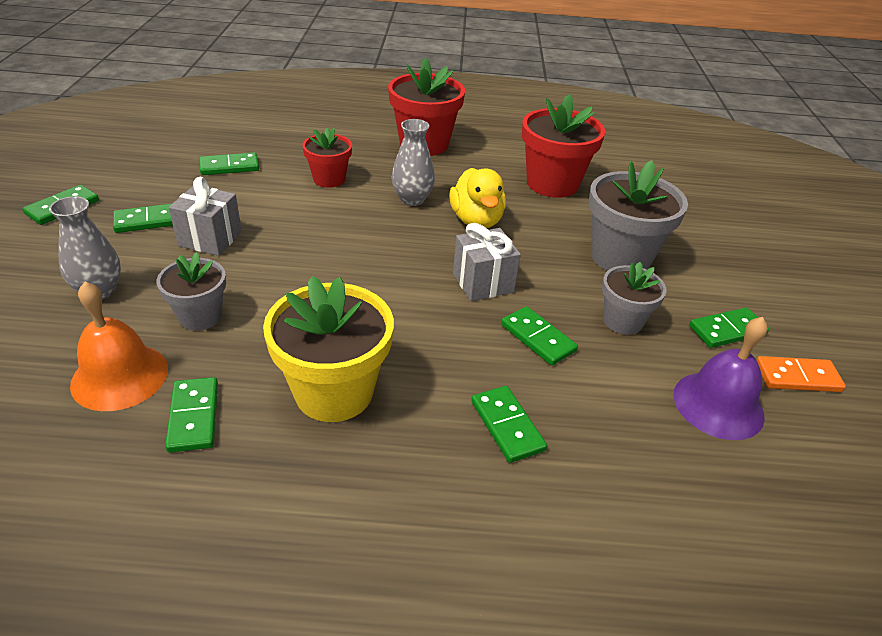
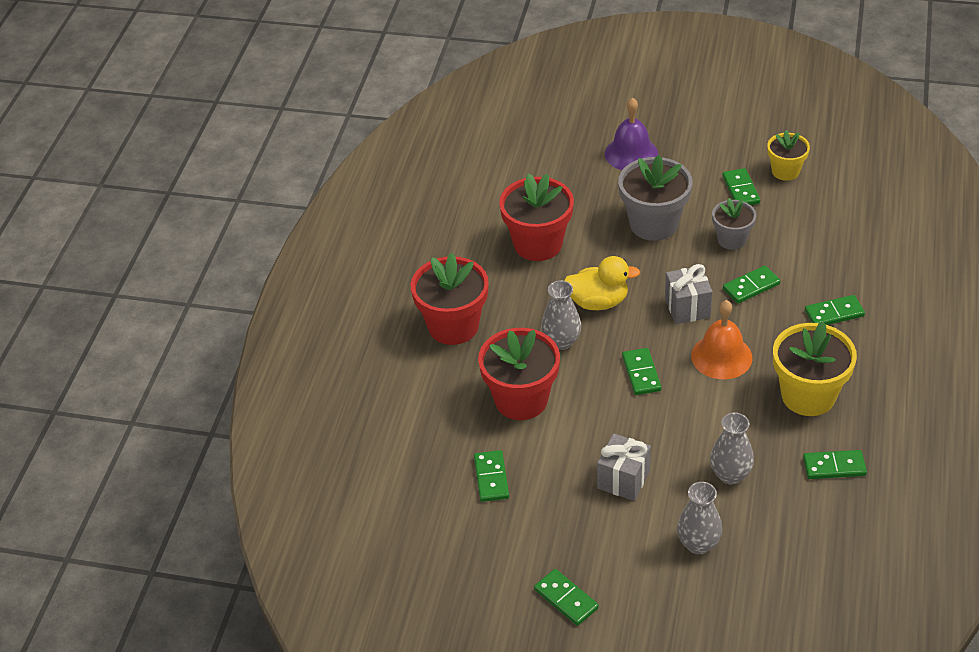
camera: 75 degrees left, 5 degrees up
orange bell [70,282,168,411] -> orange bell moved to [691,300,752,379]
green domino [113,204,173,233] -> green domino moved to [622,348,662,395]
grey flower pot [157,252,226,330] -> grey vase [710,413,754,484]
red flower pot [302,127,352,188] -> red flower pot [478,328,560,420], size x1.69
purple bell [673,317,768,440] -> purple bell moved to [605,97,658,170]
orange domino [756,356,846,392] -> yellow flower pot [767,130,810,181]

